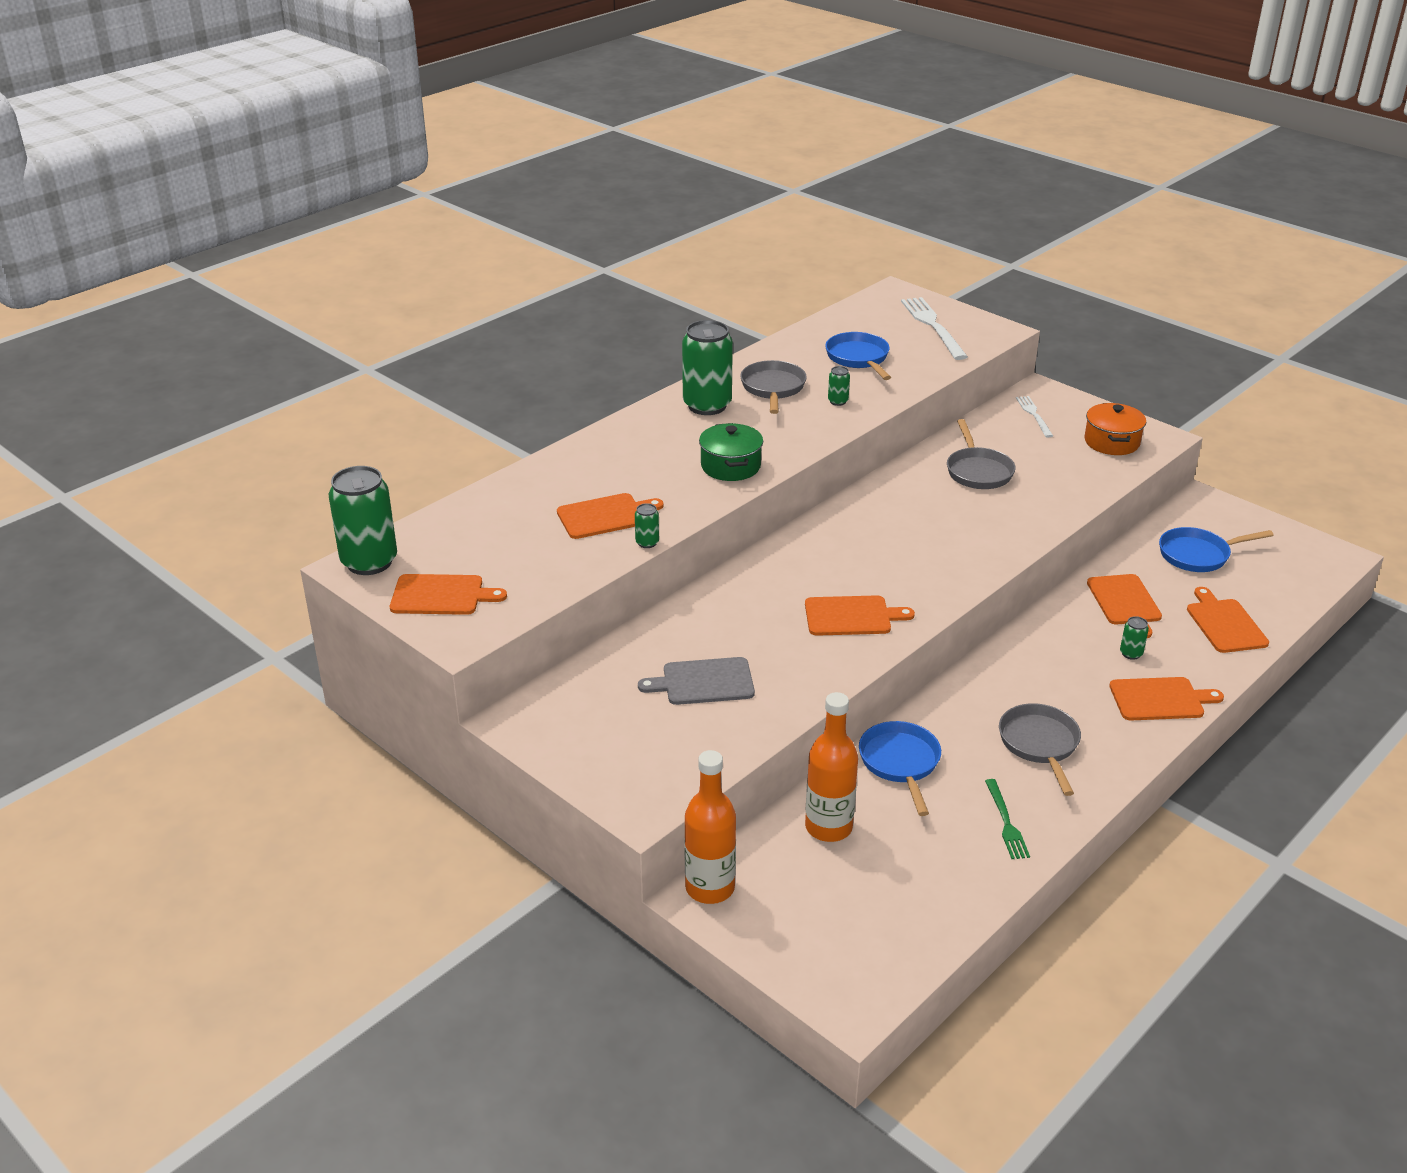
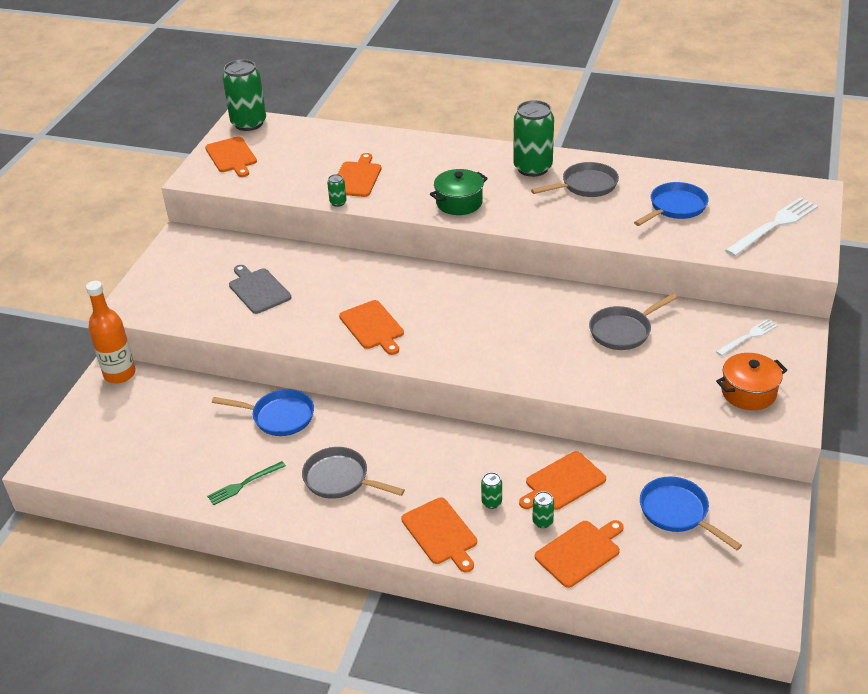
camera: 65 degrees right, 5 degrees up
orange cutting board [557,493,664,539] -> orange cutting board turned 120 degrees counterclockwise [338,153,381,197]
orange bottle [805,692,858,842] -> none
green can [828,366,850,406] -> green can moved to [532,491,554,528]
blue pan [859,721,941,816] -> blue pan turned 45 degrees clockwise [212,389,314,436]
grey pan [999,703,1081,796] -> grey pan turned 120 degrees counterclockwise [302,447,405,499]

